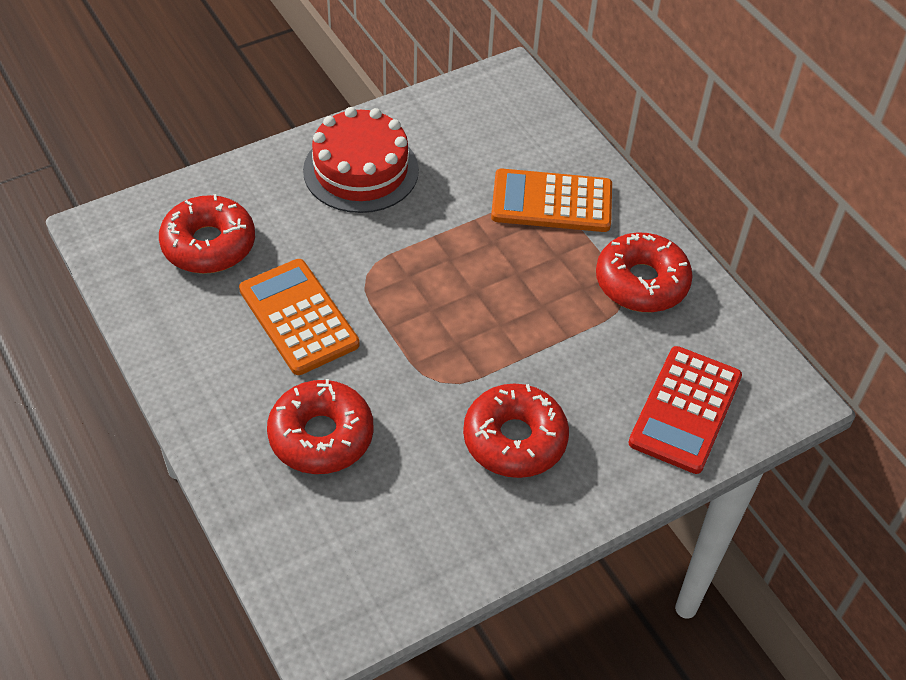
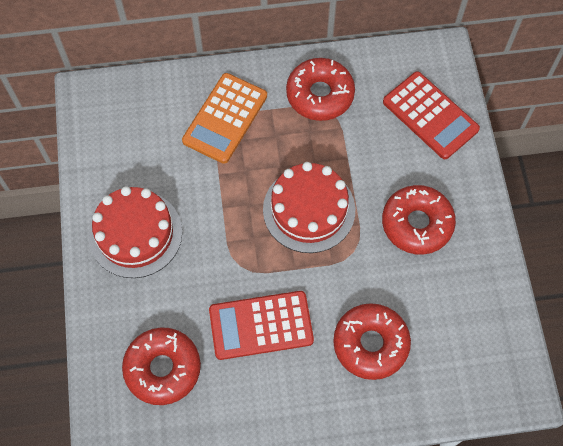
camera: 65 degrees left, 15 degrees up
orange calculator [239,259,360,375] -> red calculator [209,291,314,360]
none -> red cake [263,162,355,253]

